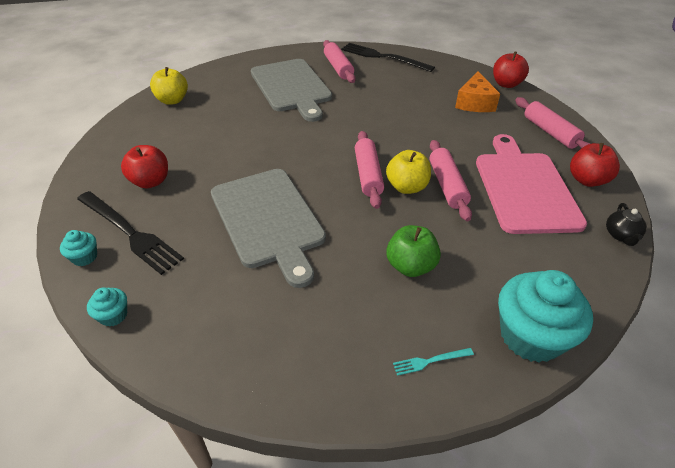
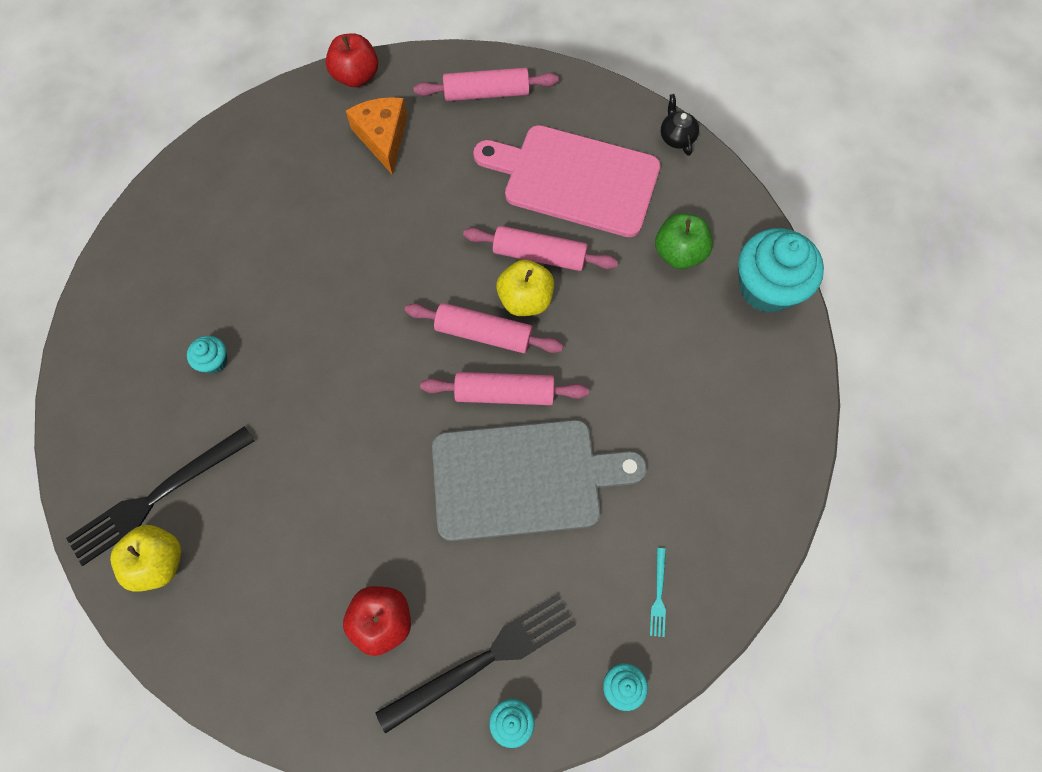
camera: 70 degrees left, 25 degrees up
grey cutting board [251,59,332,122] -> turquoise cupcake [187,336,227,374]
pink rolling pin [323,40,356,83] -> pink rolling pin moved to [420,372,589,405]
black fork [341,43,435,72] -> black fork moved to [66,426,254,566]
green apple [386,225,441,277] -> green apple moved to [655,213,713,269]
turquoise fork [393,348,474,376] -> turquoise fork moved to [650,548,666,637]
orange cheese [455,71,500,112] -> orange cheese turned 135 degrees counterclockwise [346,97,407,175]
red apple [570,143,620,187] -> none
black teapot [606,203,647,246] -> black teapot turned 135 degrees counterclockwise [661,94,699,156]

